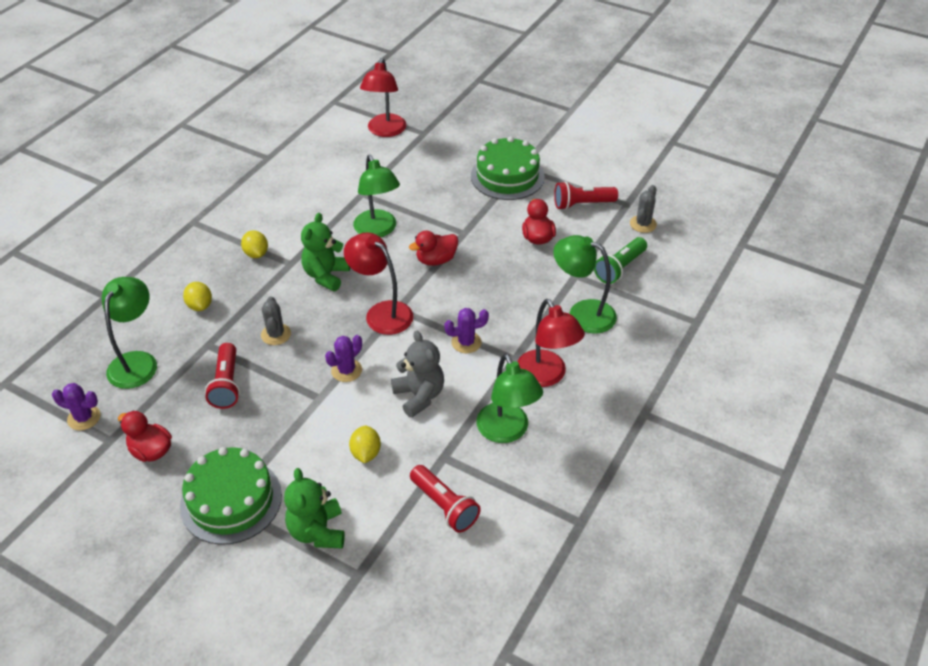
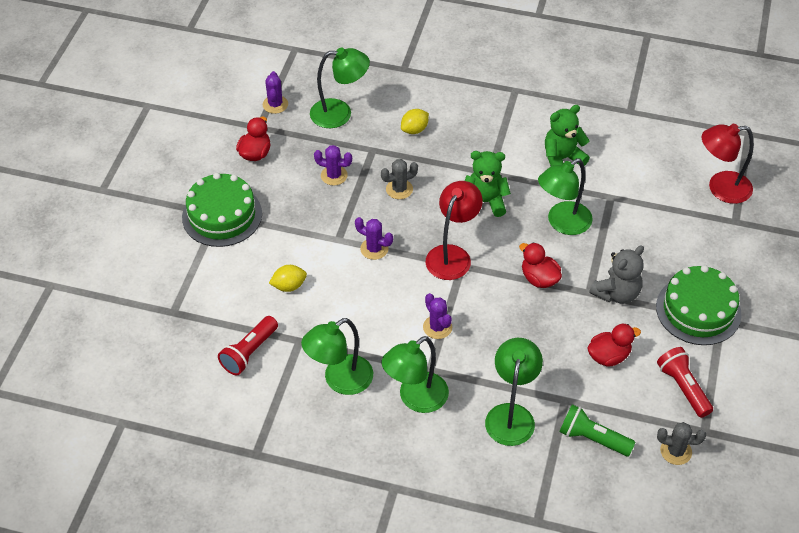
camera: 75 degrees right, 5 degrees up
red flashlight [205,343,240,409] -> purple cactus [314,145,352,186]
yellow lemon [241,230,268,258] -> none
green teddy bear [284,468,345,548] -> green teddy bear moved to [545,105,590,166]
grey teddy bear [391,331,444,418] -> grey teddy bear moved to [589,245,644,304]
red lamp [517,299,585,387] -> green lamp [381,336,449,413]

